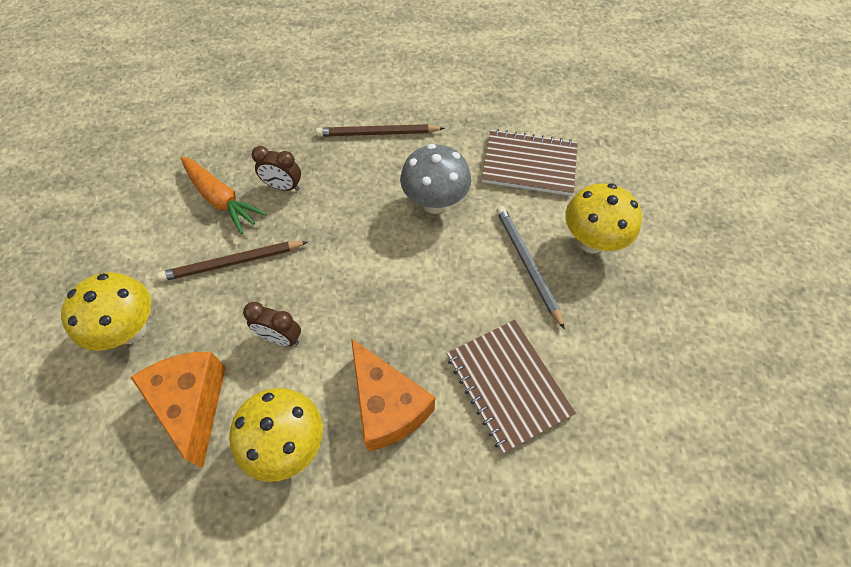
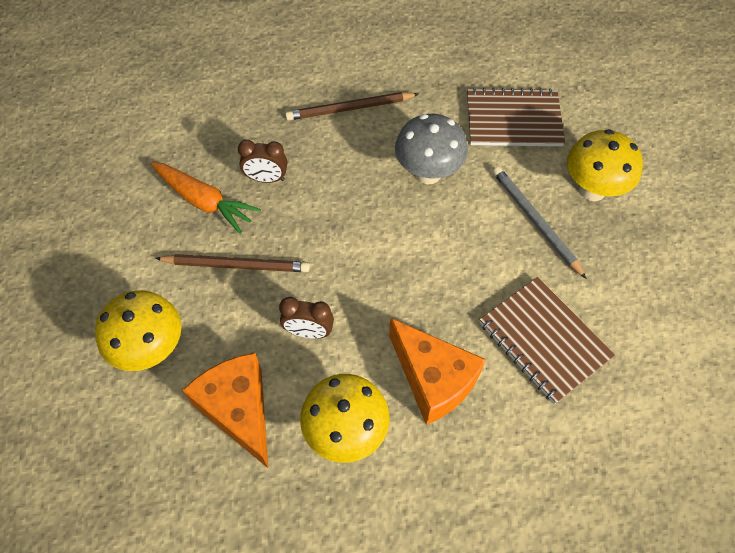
camera: 10 degrees left, 0 degrees up
brown pencil [158,241,308,282] -> brown pencil turned 150 degrees counterclockwise [155,254,310,272]

